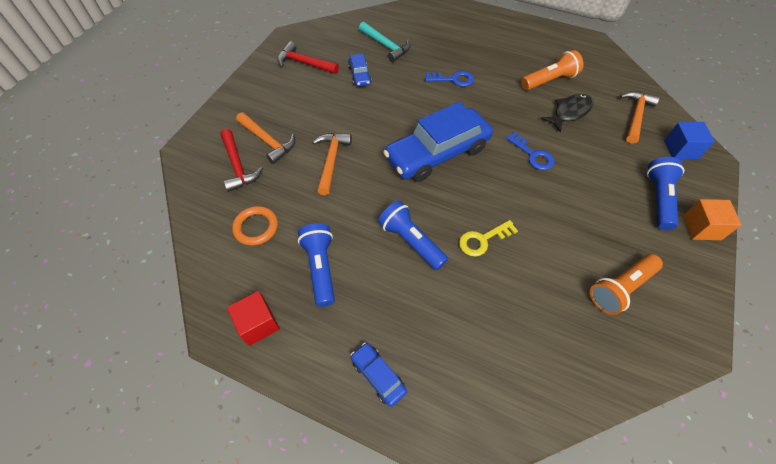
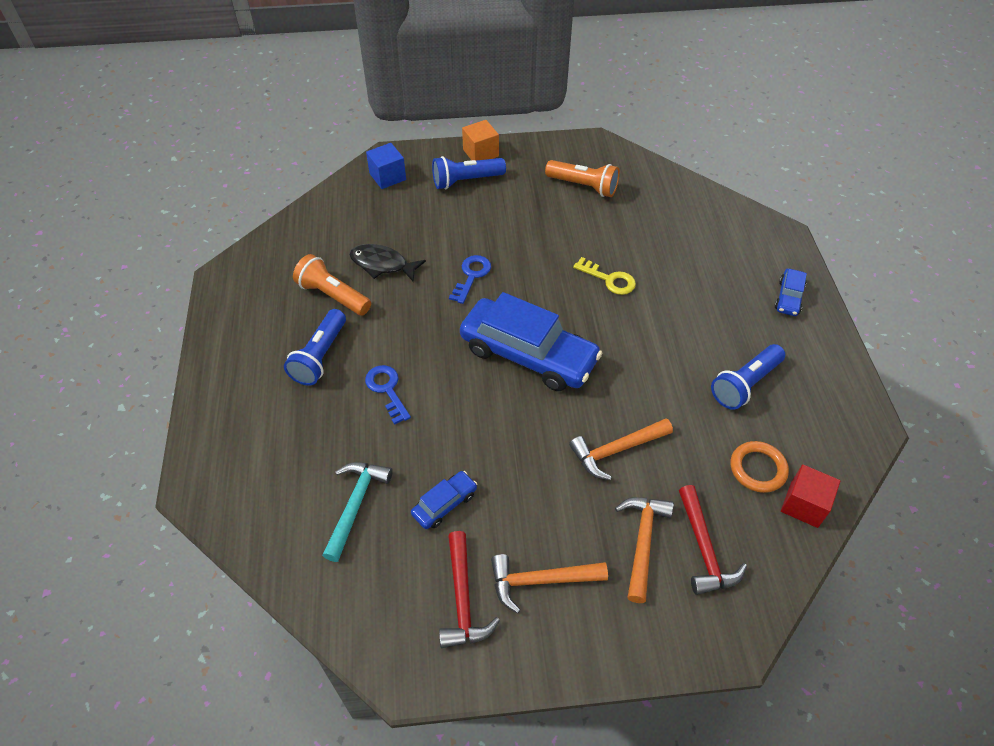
camera: 120 degrees left, 5 degrees down
red hammer [220,129,263,192] -> red hammer turned 135 degrees clockwise [679,485,747,595]
red cube [227,291,280,346] -> red cube moved to [781,464,841,528]
blue flashlight [378,200,448,270] -> blue flashlight moved to [284,309,346,386]
orange hammer [620,91,660,144] -> orange hammer moved to [491,554,608,613]

